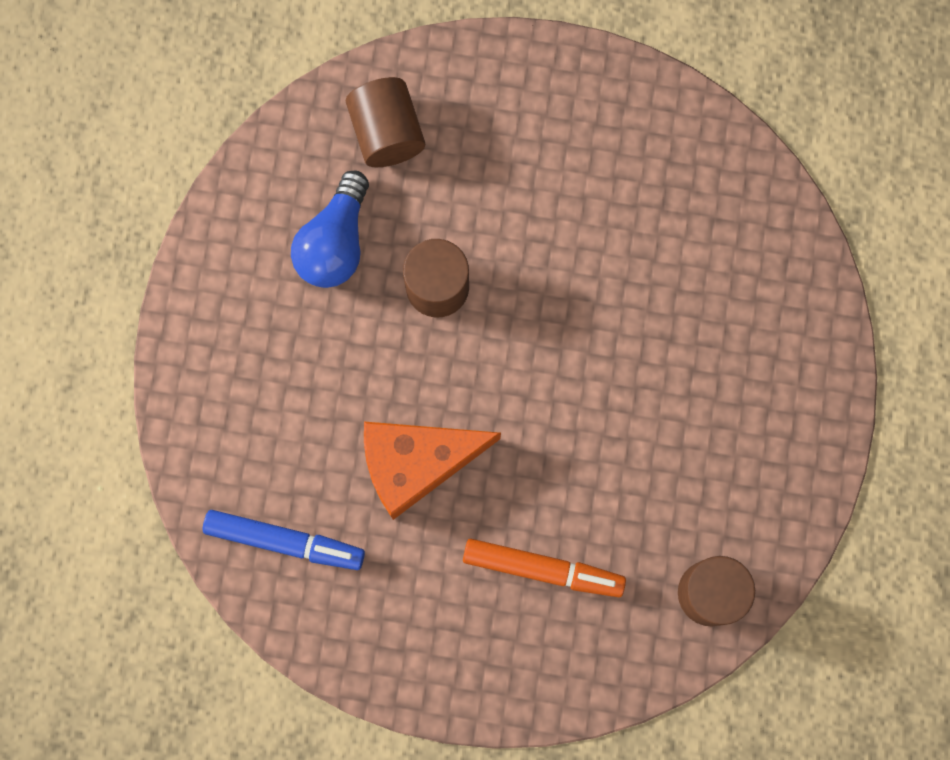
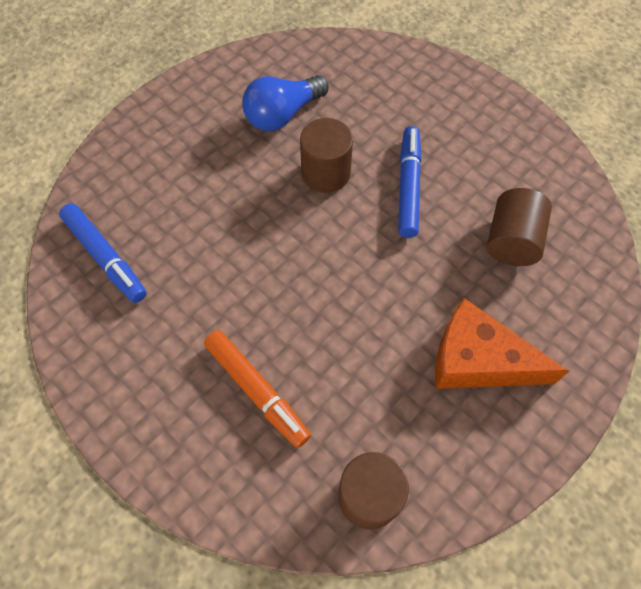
camera: 35 degrees right, 15 degrees down
brown cylinder [346,77,425,167] -> brown cylinder moved to [487,188,552,266]
orange cheese [364,421,501,520] -> orange cheese moved to [435,298,569,389]
none -> blue marker [398,126,422,238]

